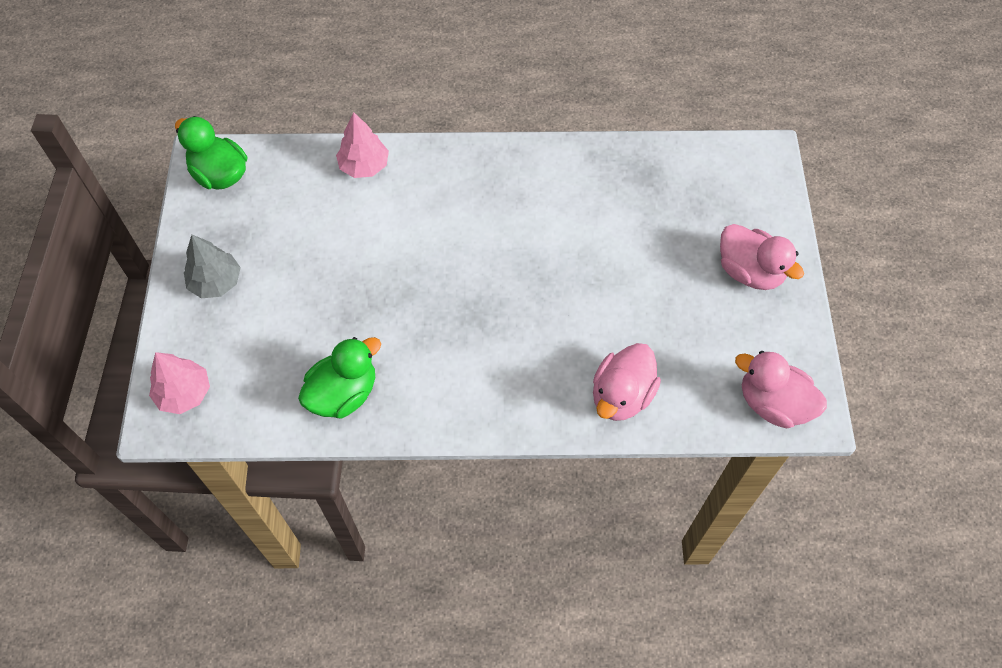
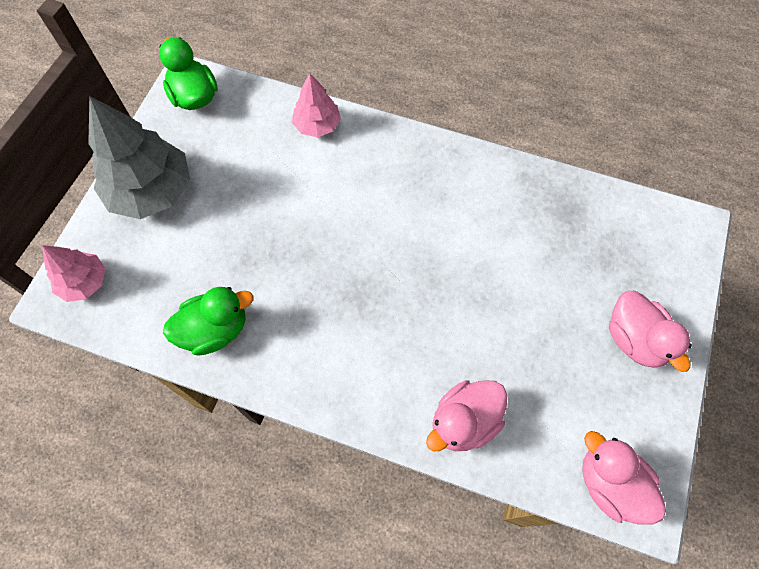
camera: 20 degrees right, 5 degrees up
grey tree [184,235,241,298] -> grey tree [88,96,190,219], size x1.81

